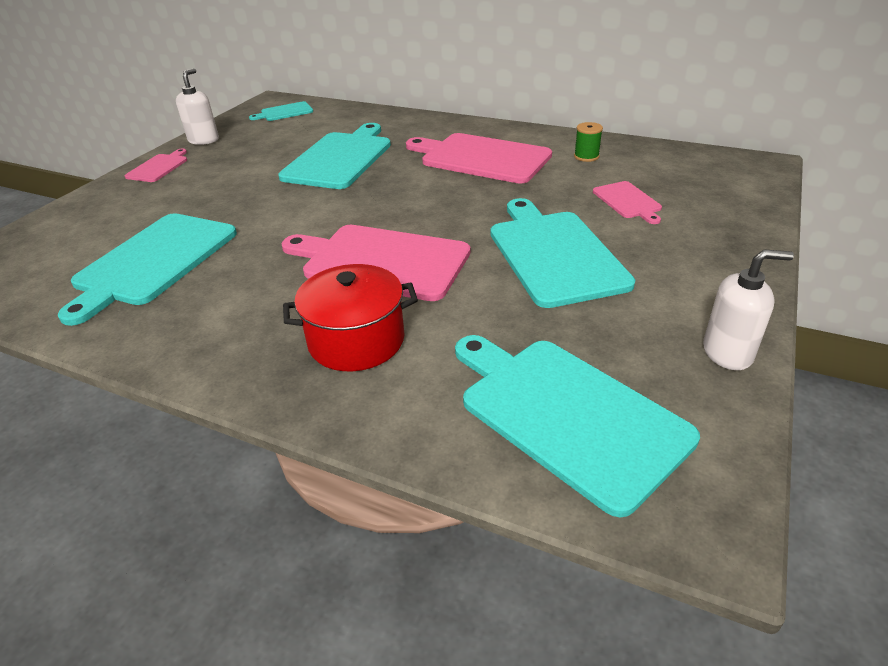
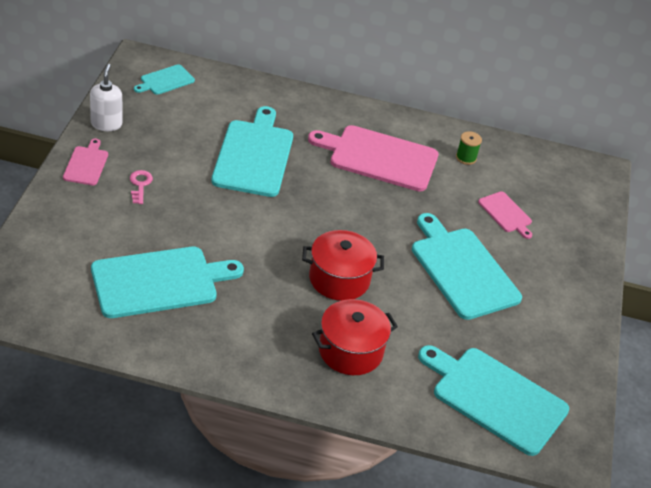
camera: 20 degrees left, 5 degrees up
turquoise cutting board [58,213,237,326] -> turquoise cutting board turned 120 degrees counterclockwise [91,247,244,318]
pink cutting board [282,225,471,301] -> red pot [302,230,384,301]
white soap dispenser [703,249,794,370] -> none
none -> pink key [130,170,153,204]

